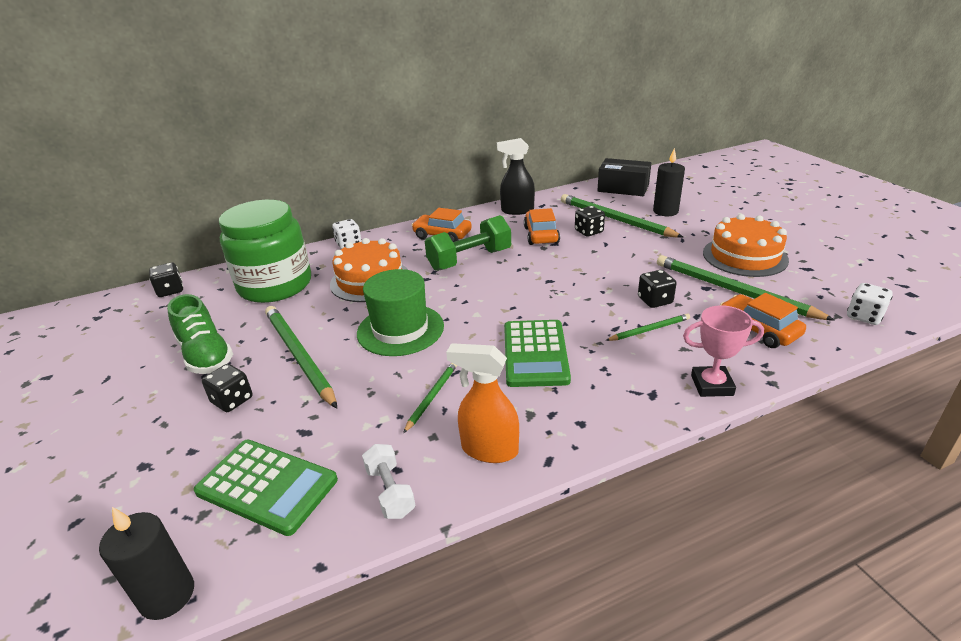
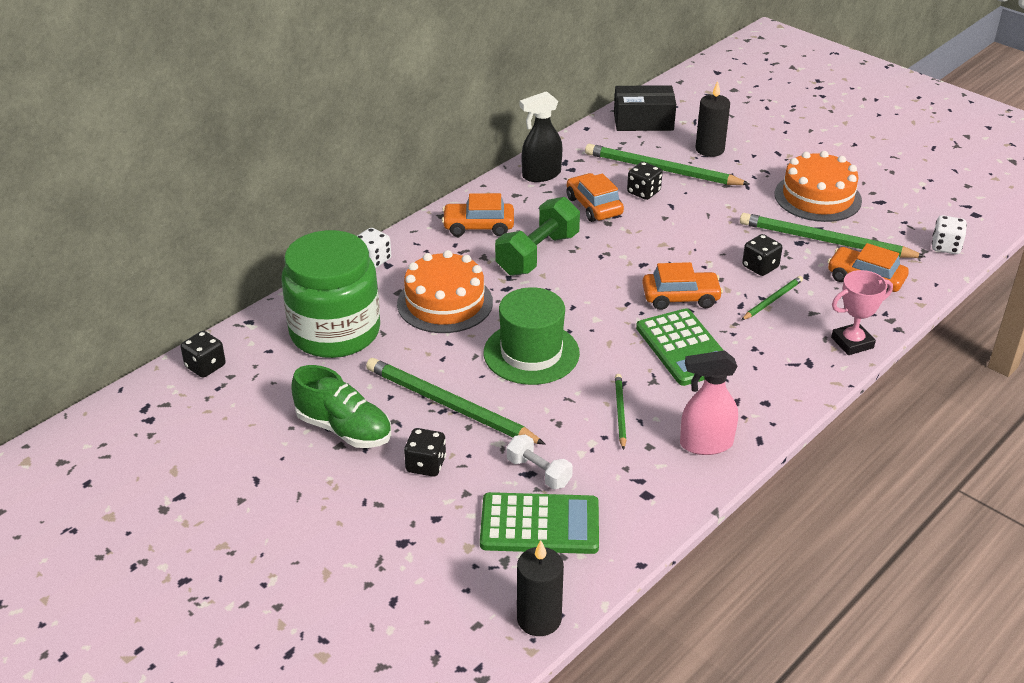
camera: 25 degrees left, 5 degrees up
white dumbbell [362,444,415,519] -> white dumbbell moved to [507,434,573,489]
orange spray bottle [446,343,519,463] -> pink spray bottle [680,350,738,455]
none -> orange car [642,262,723,310]

